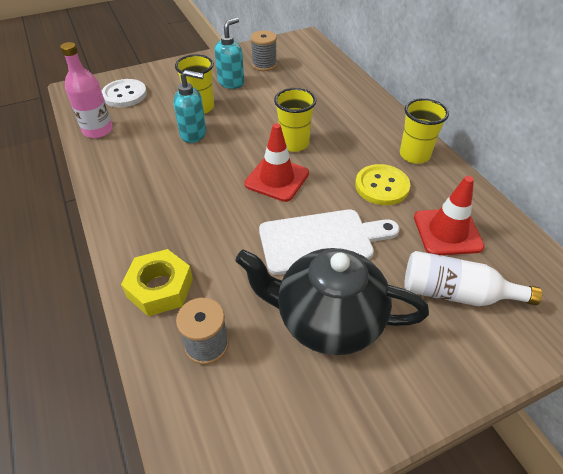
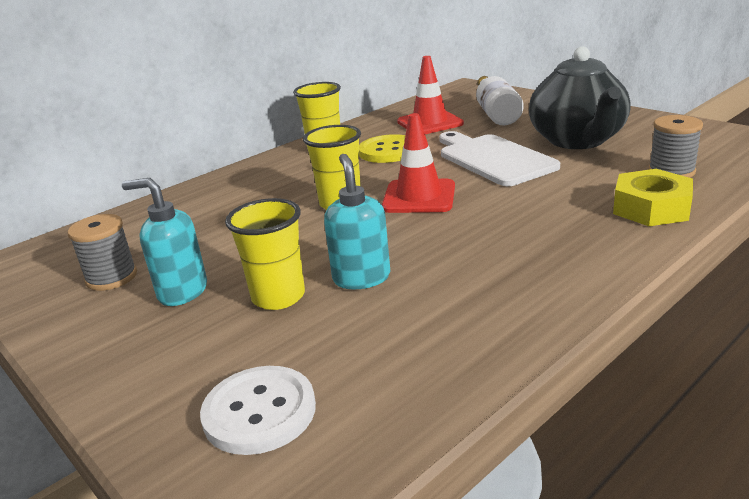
camera: 105 degrees left, 20 degrees down
pink bottle [60,42,113,138] -> none

